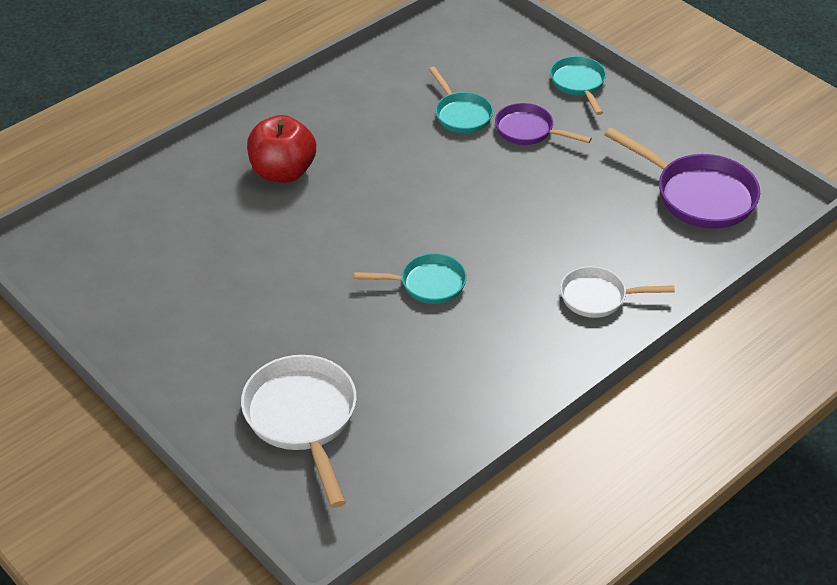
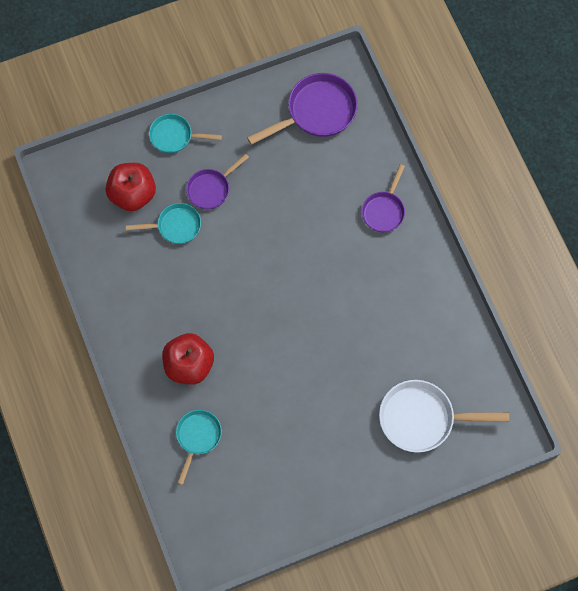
camera: 70 degrees left, 25 degrees up
turquoise pan [354,253,467,304] -> turquoise pan moved to [176,410,222,485]
white pan [560,266,675,318] -> purple pan [362,164,405,232]
none -> red apple [106,163,156,211]

